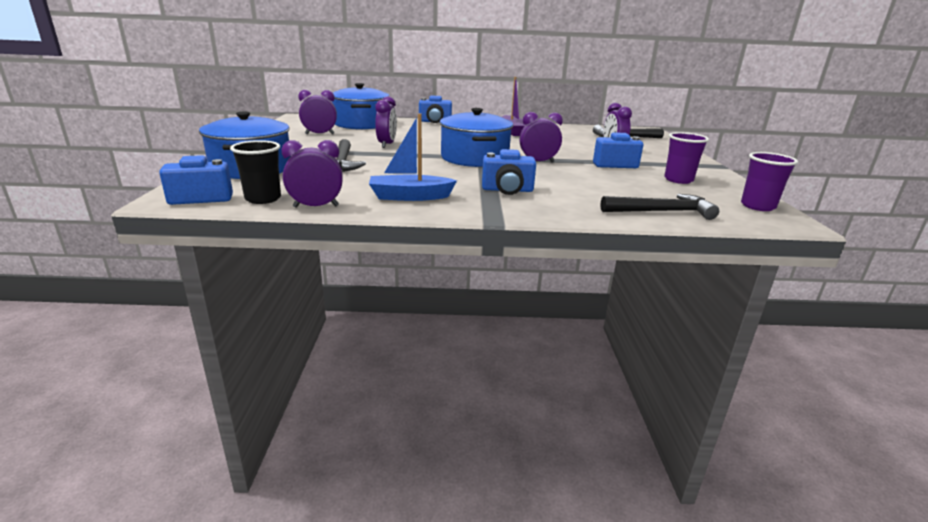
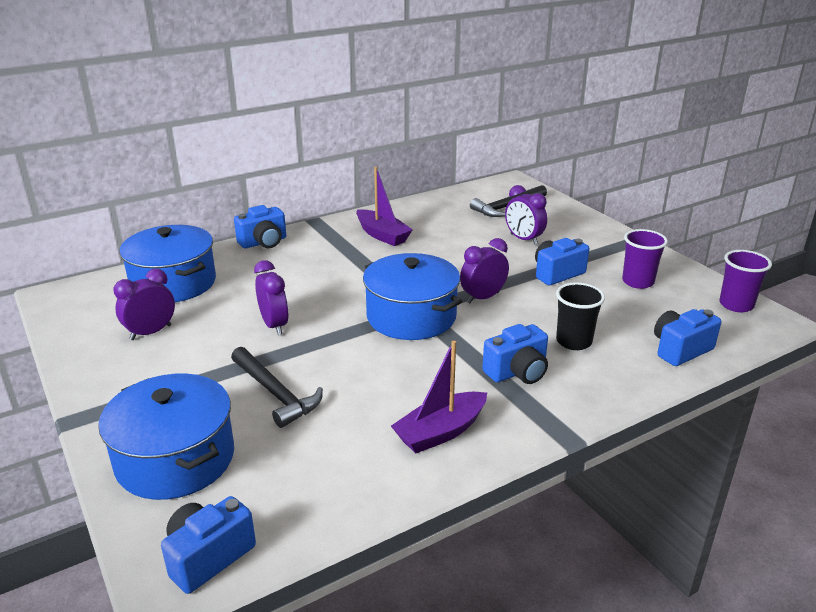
camera: 30 degrees left, 5 degrees up
black cup [230,140,281,204] -> black cup moved to [556,282,605,350]
purple clock [281,140,343,208] -> none
blue boat [369,113,457,201] -> purple boat [391,341,487,453]
black hammer [601,194,719,220] -> blue camera [654,309,721,366]

